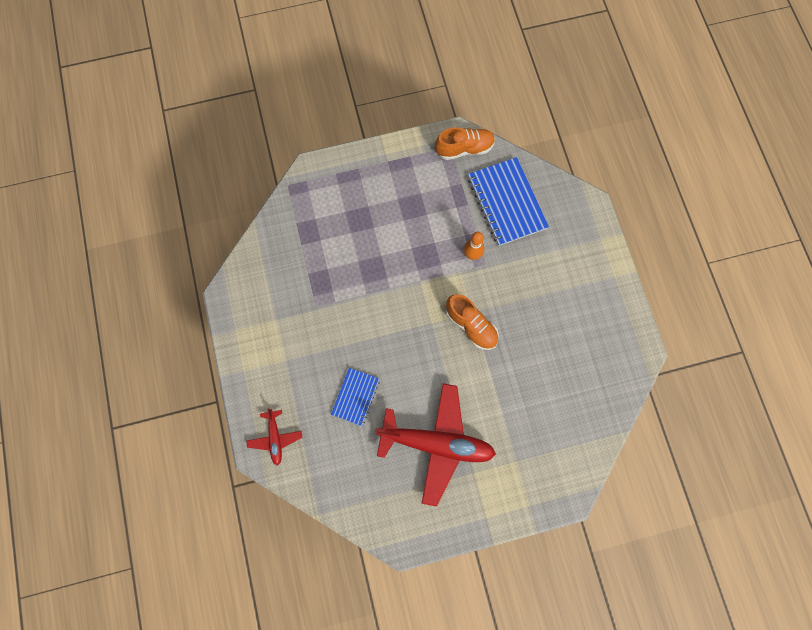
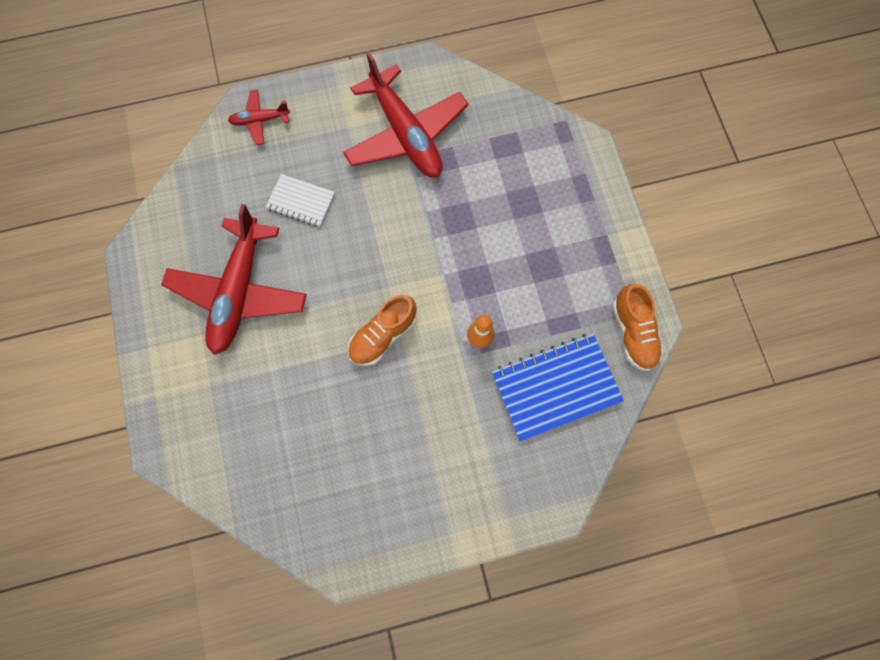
camera: 90 degrees right, 0 degrees up
blue notebook [331,368,380,426] -> white notebook [266,174,335,227]
none -> red plane [343,52,468,178]

